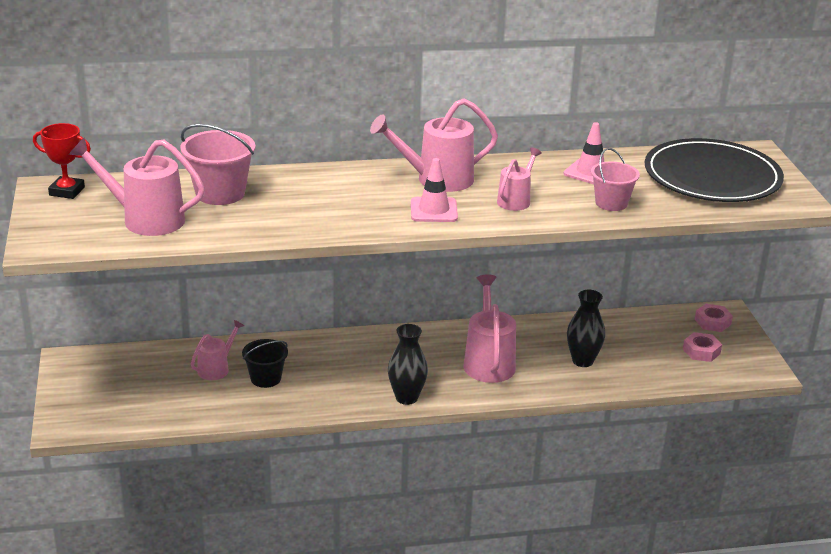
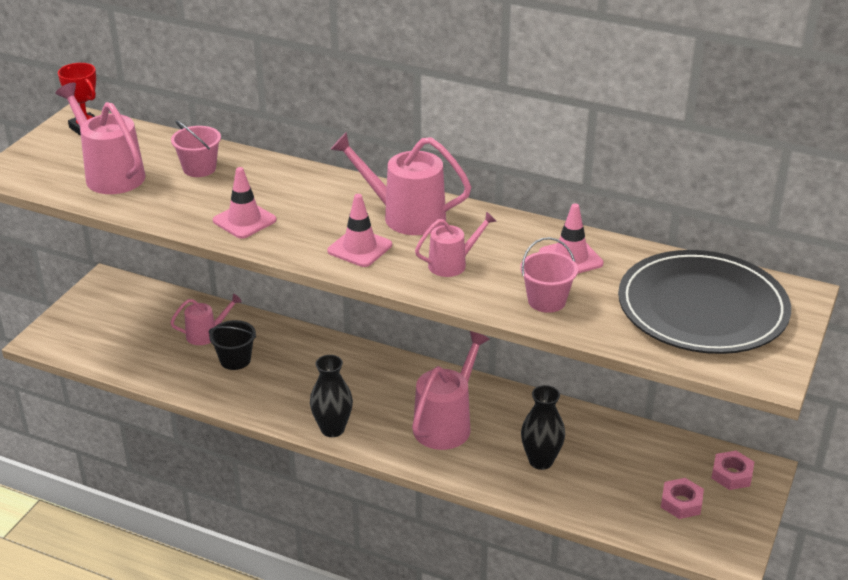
camera: 35 degrees right, 5 degrees up
pink bucket [180,124,256,205] -> pink bucket [171,120,221,177], size x0.66
none -> pink traffic cone [213,167,277,239]

